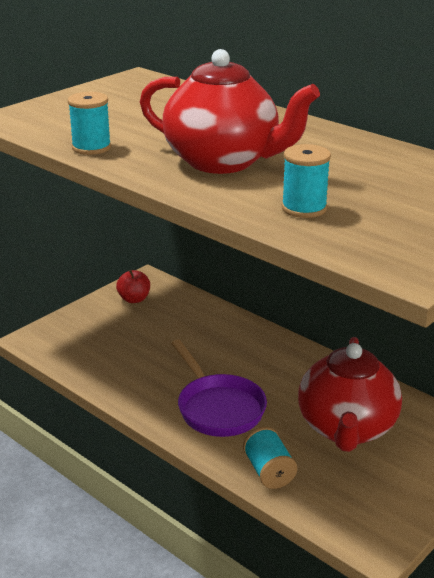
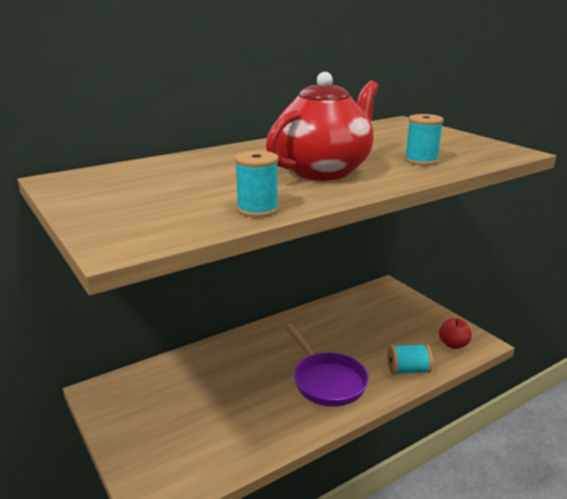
camera: 75 degrees left, 5 degrees down
red apple [116,270,150,303] -> red apple moved to [439,318,472,349]
purple pan [171,339,267,437] -> purple pan turned 75 degrees clockwise [285,324,369,407]
red teapot [298,337,402,452] -> none

